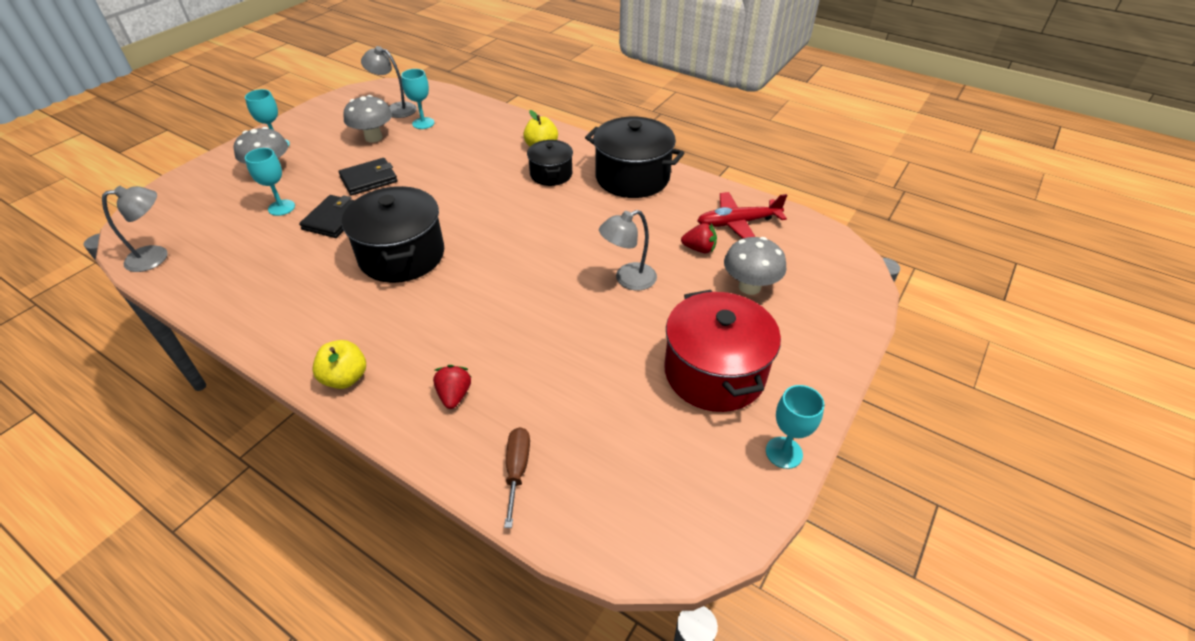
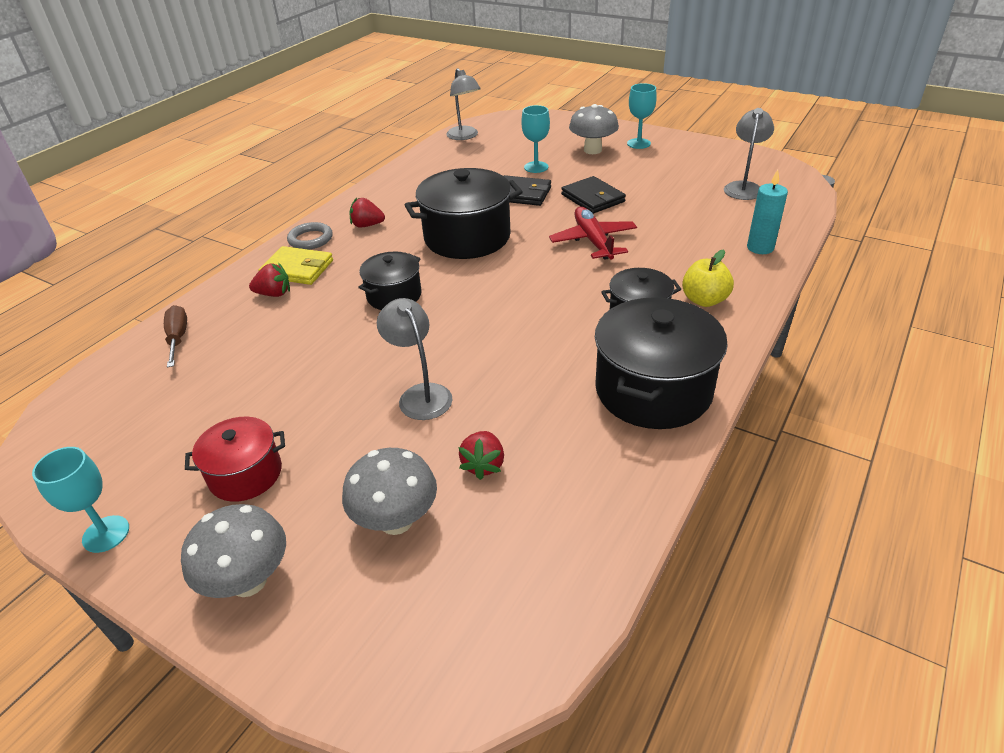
camera: 90 degrees right, 5 degrees down
yellow apple [312,340,366,389] -> grey ring [287,222,333,250]
grey mushroom [343,95,392,143] -> grey mushroom moved to [181,504,286,598]
turquoise goblet [401,69,434,129] -> none
brown screwdriver [504,427,530,528] -> brown screwdriver turned 105 degrees counterclockwise [164,305,187,367]
red pot [665,290,781,412] -> red pot [185,417,285,502], size x0.57
red plane [697,192,787,239] -> red plane moved to [549,207,637,260]
none -> yellow wallet [259,246,333,285]
none -> red strawberry [350,197,385,228]
none -> black pot [358,251,422,310]
none -> turquoise candle [747,170,788,254]

